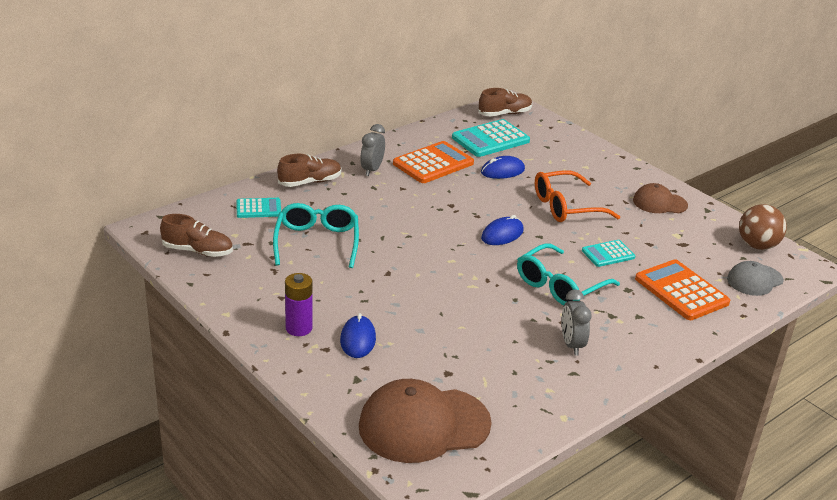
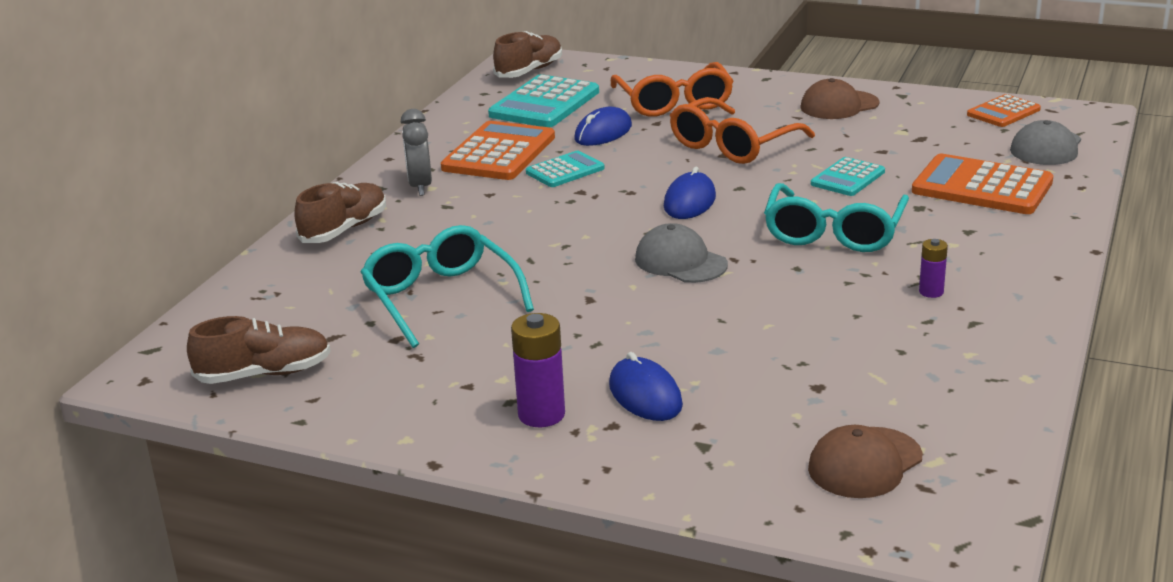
camera: 25 degrees left, 5 degrees down
turquoise calculator [236,198,281,218] -> turquoise calculator moved to [526,151,605,187]
brown cap [359,379,492,463] -> brown cap [808,425,923,498], size x0.55
grey clock [561,289,592,355] -> purple battery [919,239,948,298]
brown ball [739,204,787,250] -> orange calculator [967,94,1041,127]
none -> orange glasses [611,62,733,117]
none -> grey cap [635,223,728,283]

